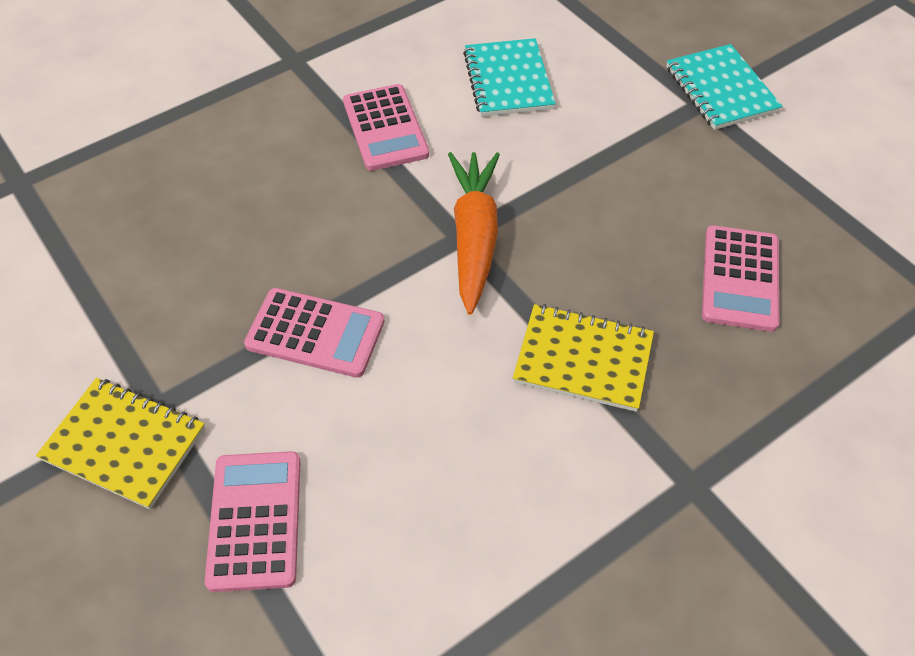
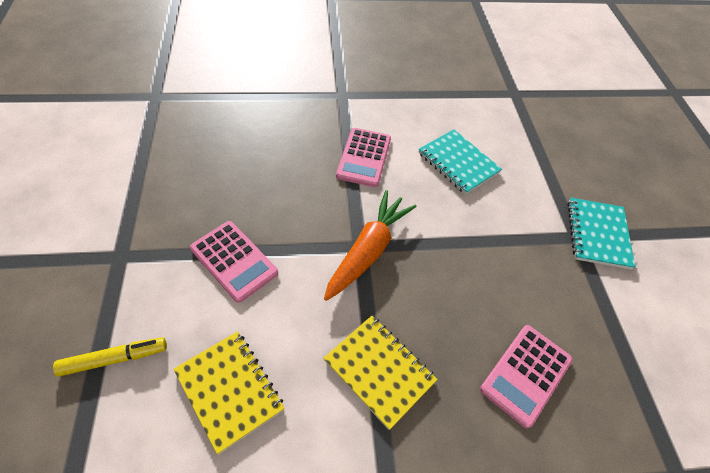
camera: 25 degrees right, 0 degrees up
yellow notebook [36,378,205,509] -> yellow notebook moved to [173,331,285,454]
pink calculator [205,451,301,592] -> yellow marker [53,337,167,377]
turquoise notebook [463,38,556,117] -> turquoise notebook turned 60 degrees counterclockwise [418,129,502,195]

